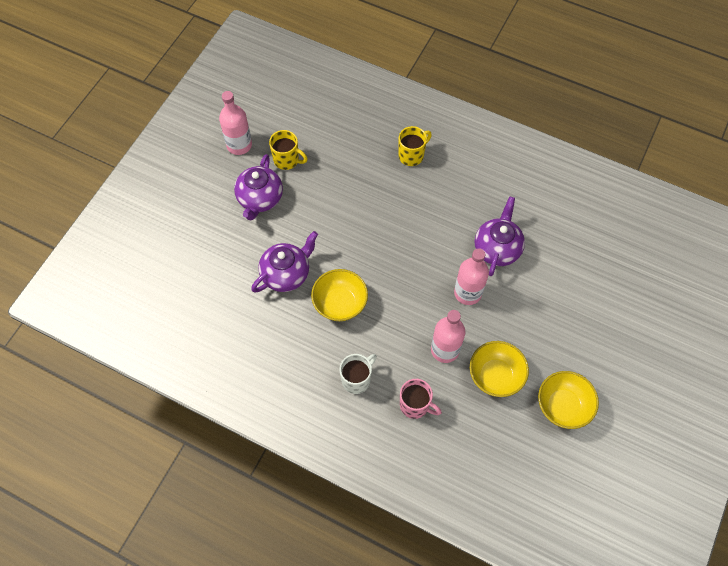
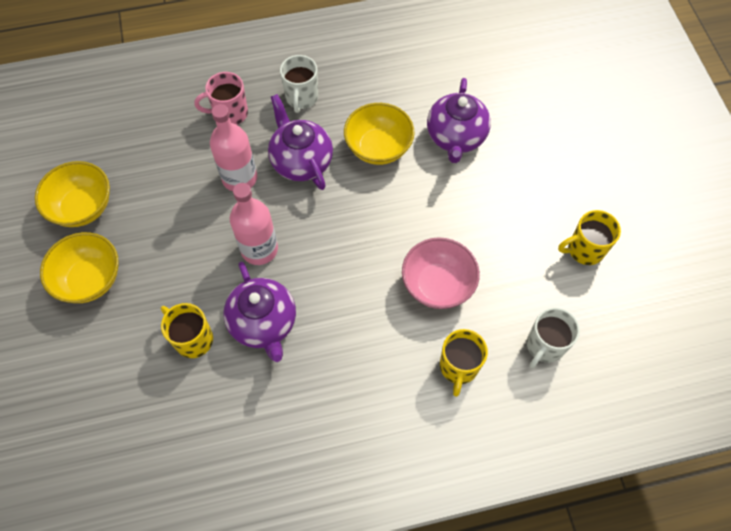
camera: 140 degrees right, 0 degrees up
pink bottle [219,91,252,155] -> none
purple teapot [234,154,283,220] -> purple teapot moved to [268,94,333,190]
yellow bowl [470,341,529,397] -> yellow bowl moved to [40,232,119,303]
none -> yellow mug [161,303,213,358]
none -> pink bowl [402,237,480,309]
none -> white mug [527,307,580,368]

